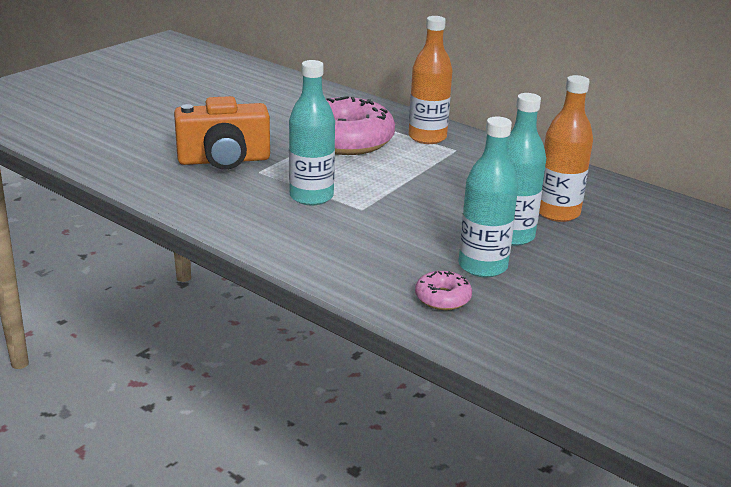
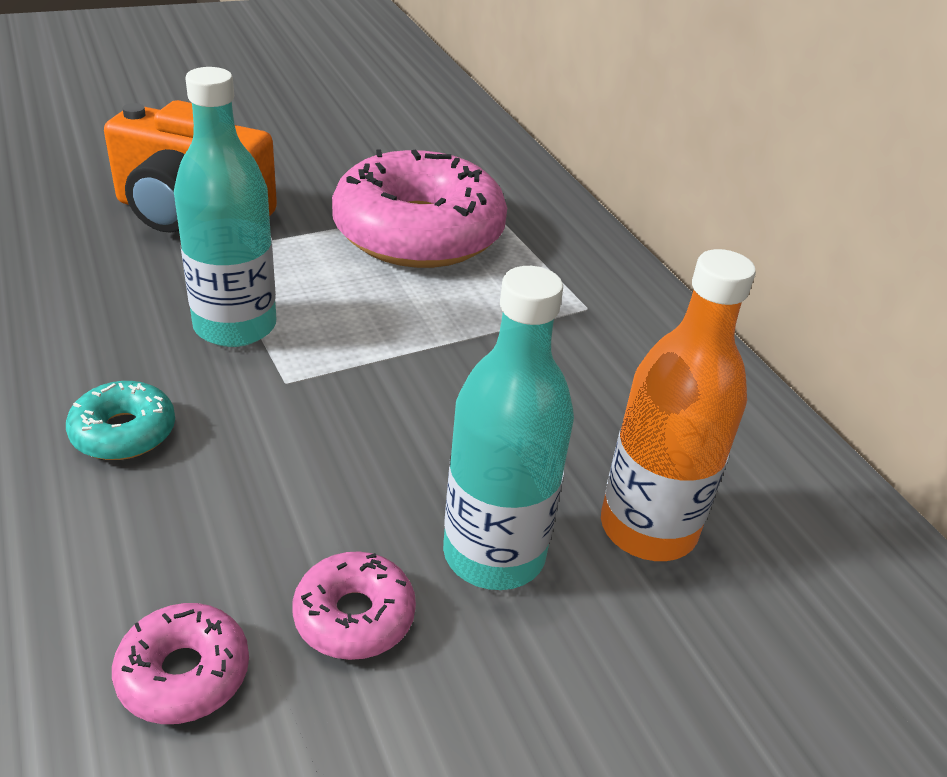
camera: 25 degrees right, 10 degrees up
orange bottle [409,16,453,144] -> none
turquoise bottle [458,117,518,277] -> pink donut [292,551,416,660]
none -> turquoise donut [66,381,175,460]

